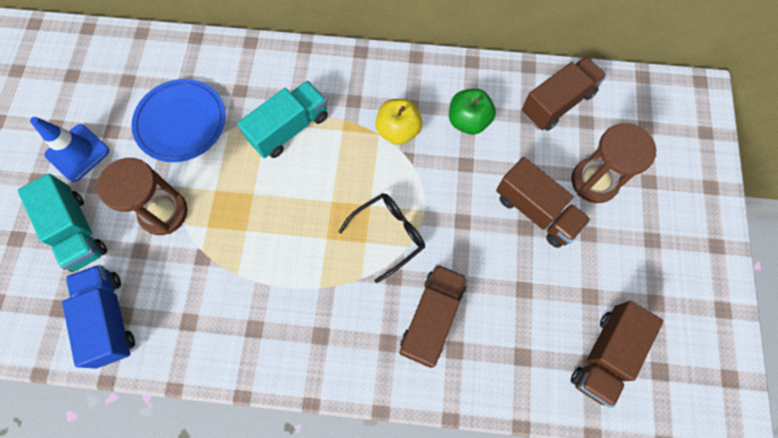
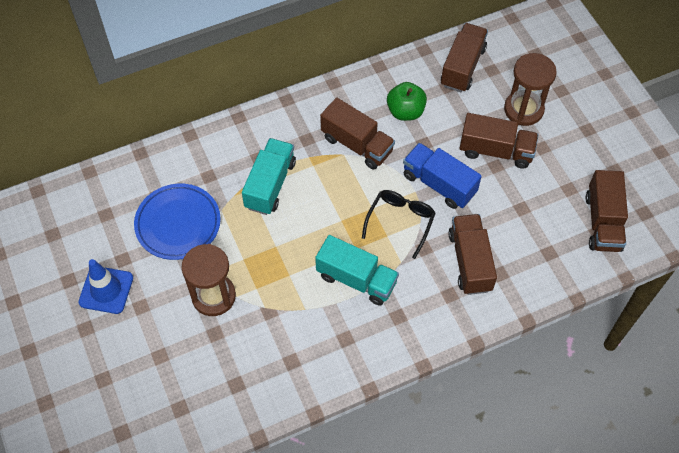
camera: 30 degrees left, 10 degrees down
turquoise truck [17,174,107,272] -> turquoise truck moved to [315,235,399,306]
blue truck [62,265,135,369] -> blue truck moved to [403,143,482,209]
yellow apple [375,99,422,145] -> brown truck [320,97,395,170]

